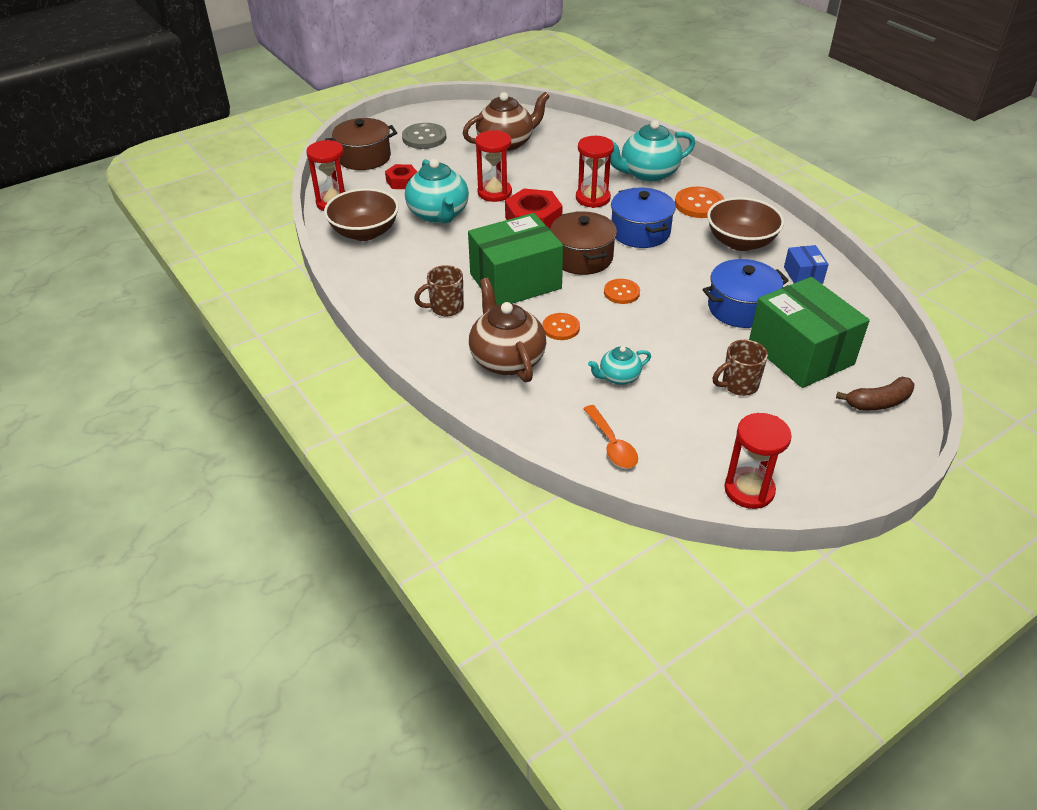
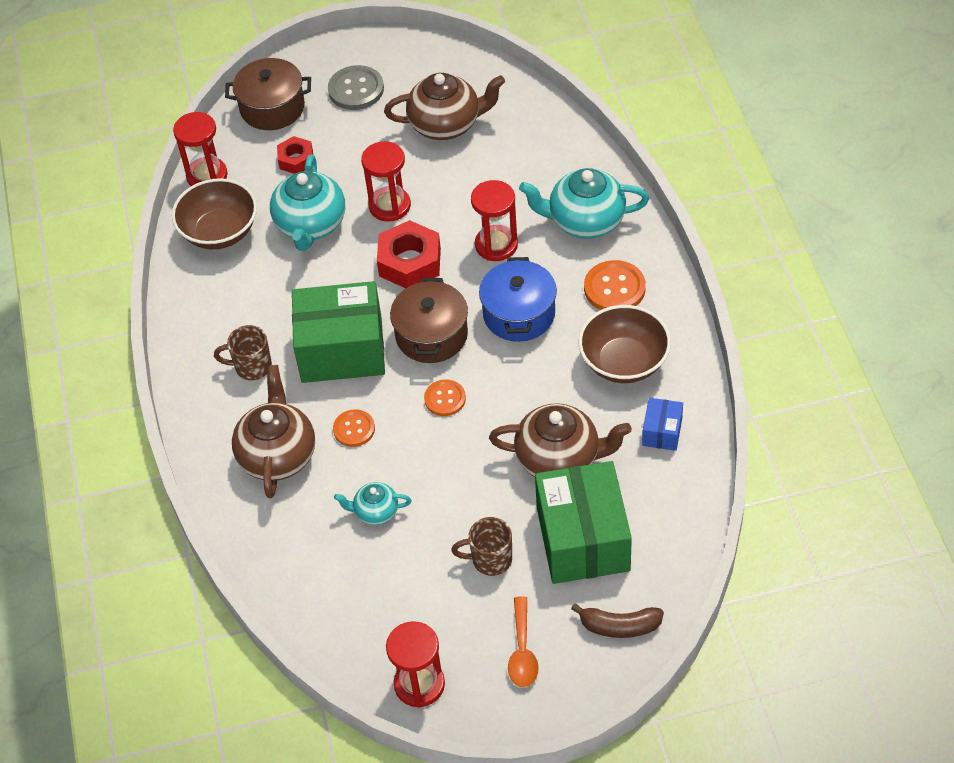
camera: 25 degrees right, 10 degrees up
orange spoon [583,405,638,468] -> orange spoon moved to [508,596,539,687]
blue pot [702,259,789,328] -> brown teapot [489,403,632,477]

